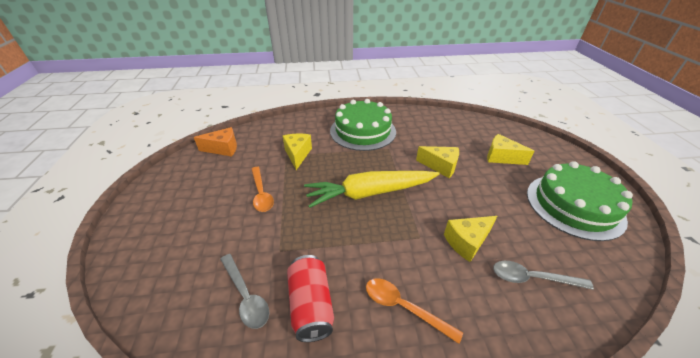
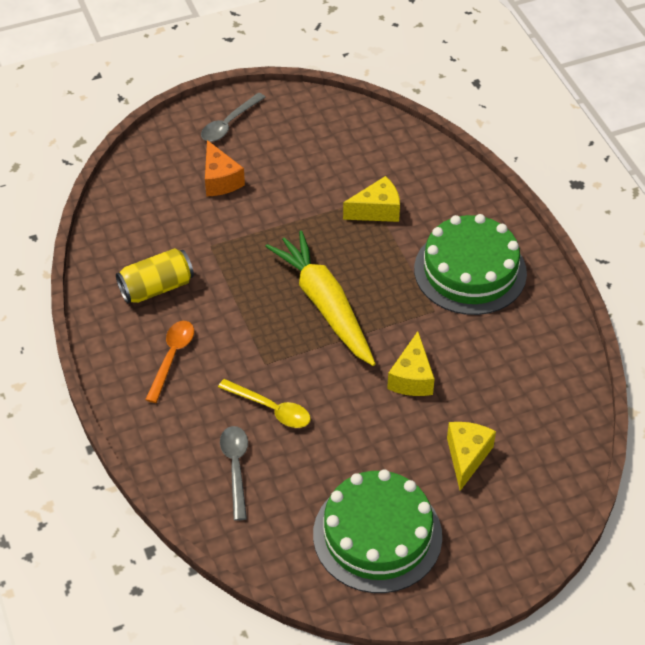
camera: 75 degrees right, 10 degrees up
orange cheese [194,127,237,157] -> orange cheese moved to [205,140,245,197]
grey spoon [220,254,269,329] -> grey spoon moved to [201,93,266,142]
orange spoon [251,167,274,212] -> none
red can [287,255,334,342] -> yellow can [116,248,194,303]
yellow cheese [444,216,497,262] -> yellow spoon [218,379,311,428]

